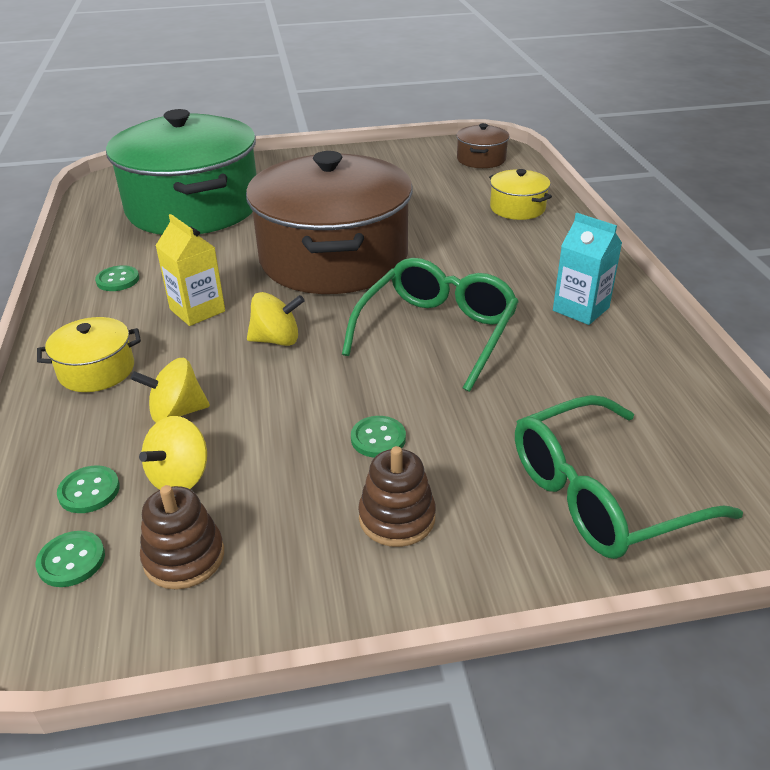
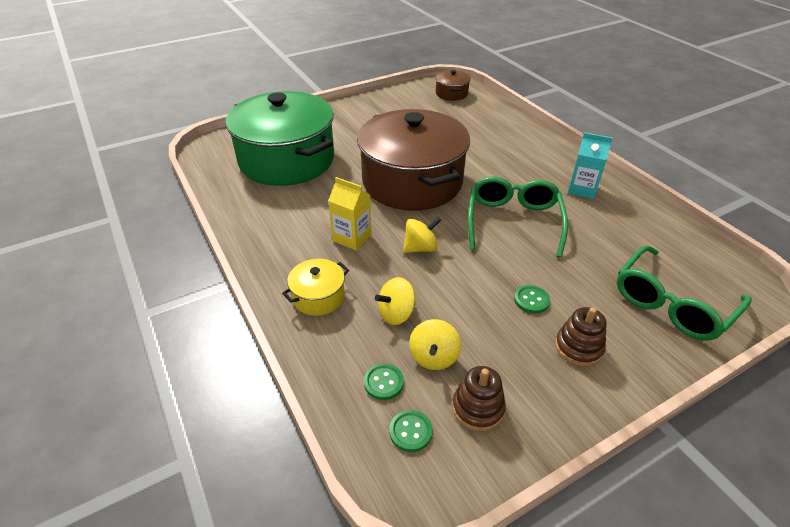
camera: 20 degrees left, 5 degrees up
green button [95,265,139,291] -> none
yellow pot [489,169,552,220] -> none

